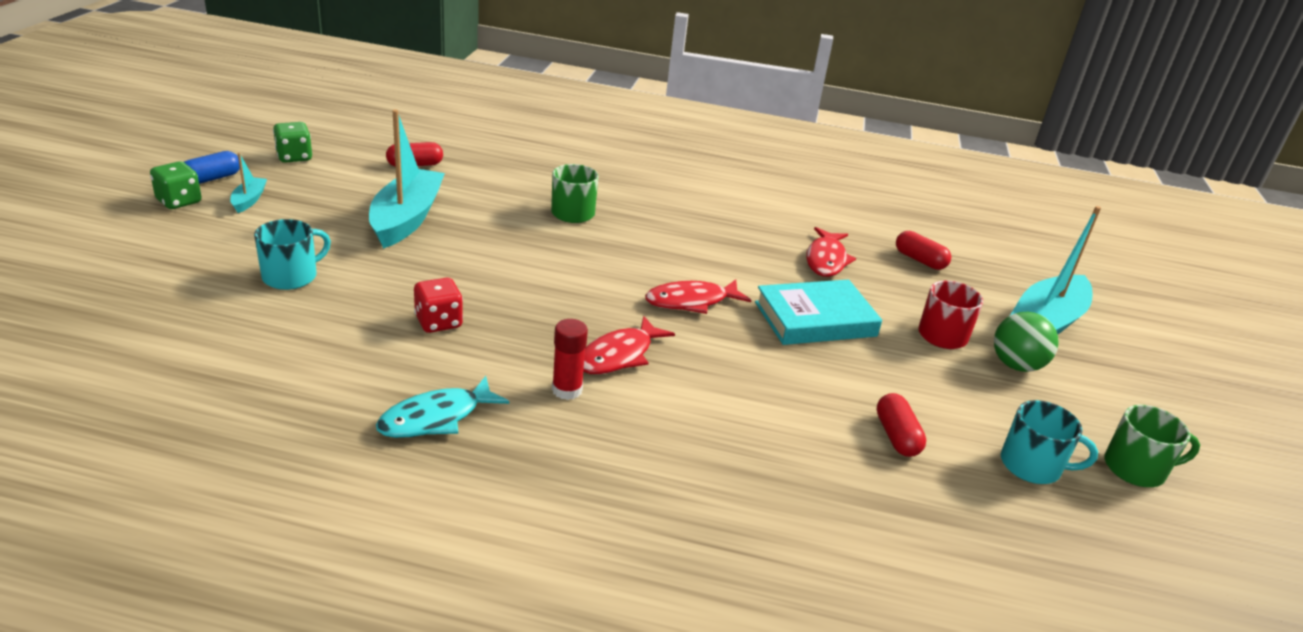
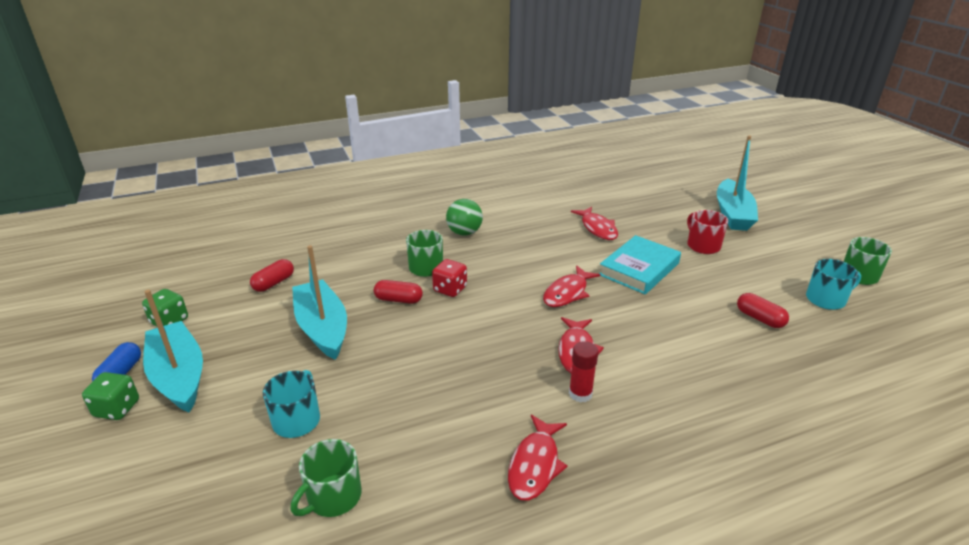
camera: 30 degrees left, 0 degrees up
turquoise boat [230,153,267,213] -> turquoise boat [143,290,203,413], size x2.22
turquoise fish [376,376,509,438] -> red fish [508,415,568,500]
red dice [414,278,463,333] -> red dice moved to [432,259,467,297]
red capsule [896,231,951,270] -> red capsule moved to [374,280,423,304]
green ball [994,312,1059,372] -> green ball moved to [446,199,483,235]
none -> green mug [291,439,362,517]

